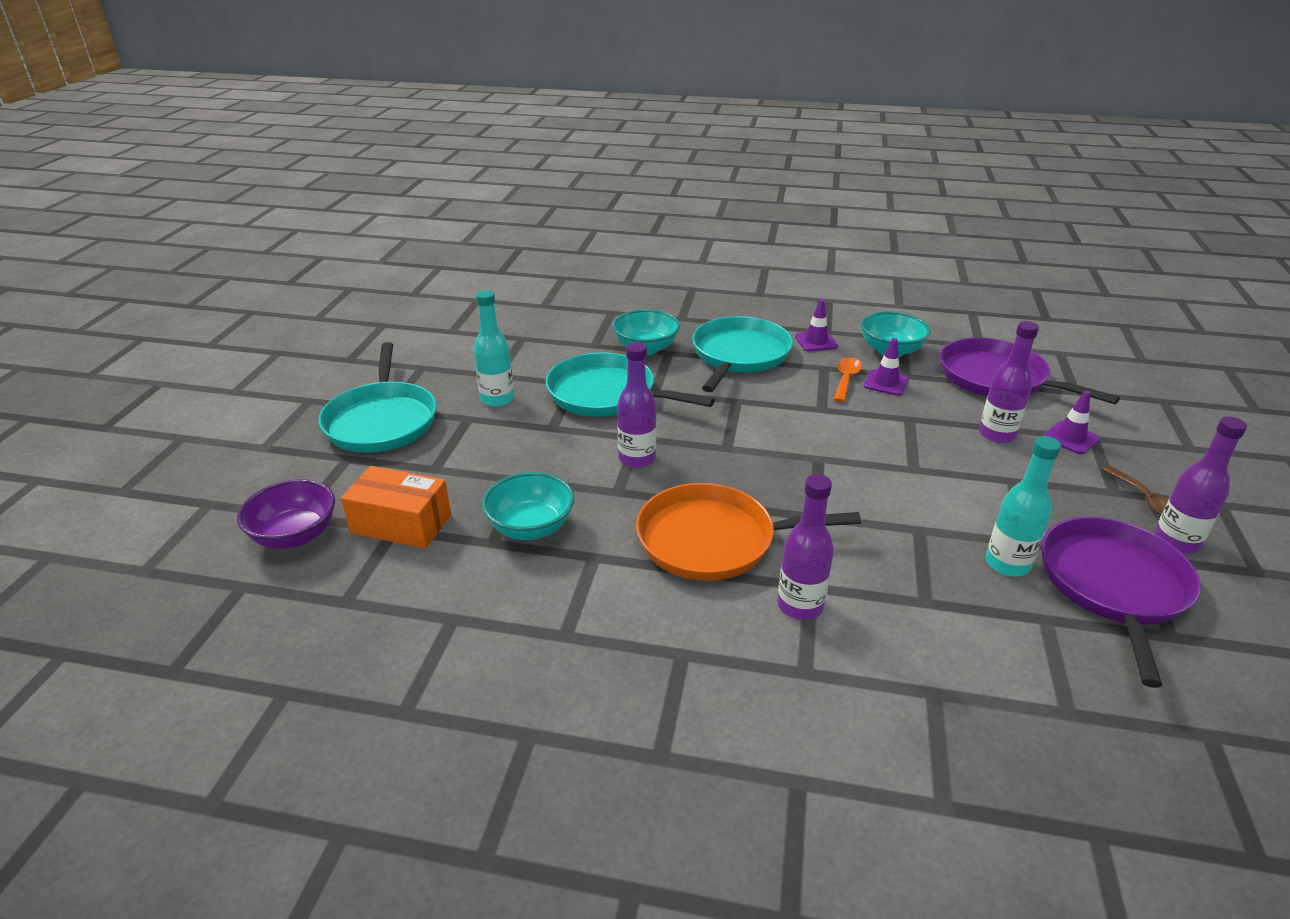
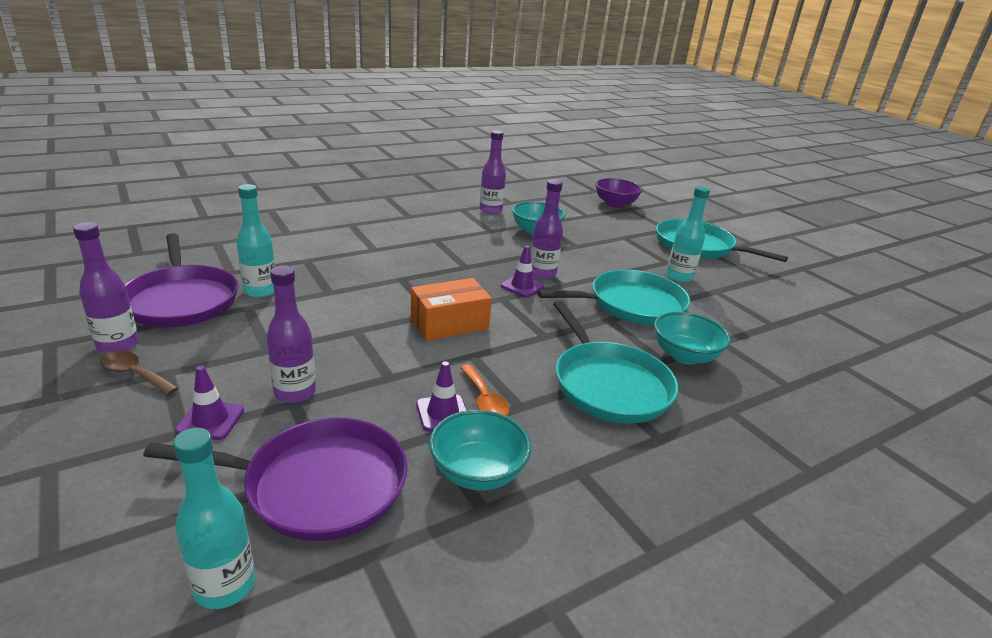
camera: 135 degrees right, 5 degrees down
orange box [341,466,451,548] -> orange box moved to [411,278,492,341]
orange pan [636,483,861,581] -> none
purple bottle [777,474,834,620] -> purple bottle moved to [480,130,506,214]
purple traffic cone [795,299,838,352] -> purple traffic cone moved to [501,245,544,297]
none -> turquoise bottle [173,428,255,609]

